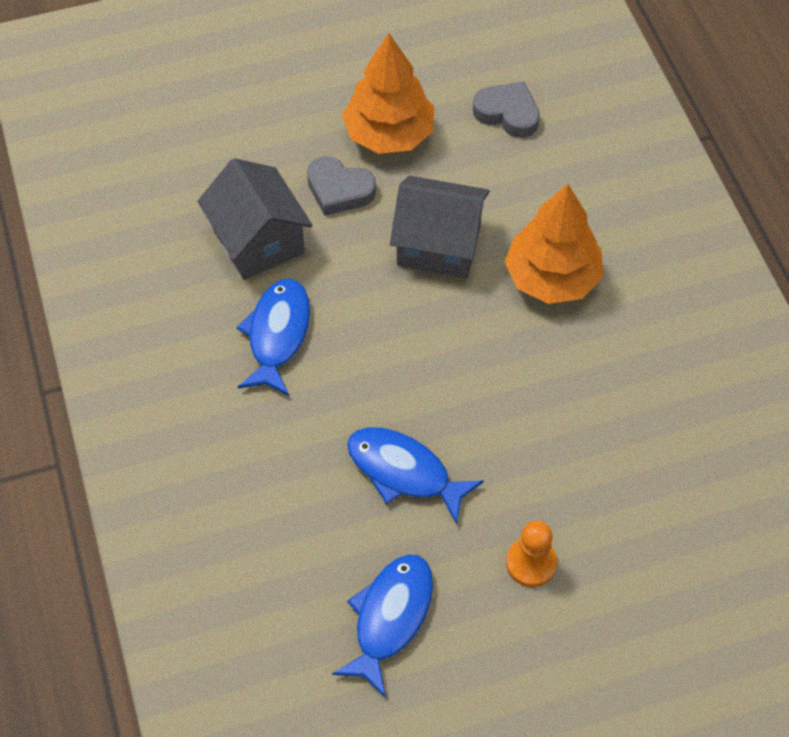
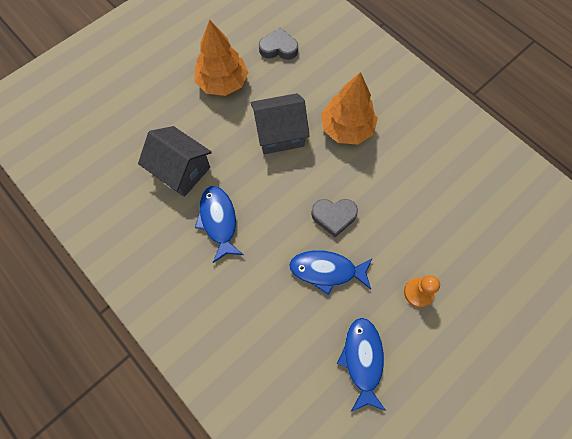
camera: 25 degrees left, 10 degrees up
grey heart [307,156,376,216] -> grey heart moved to [311,199,358,237]

